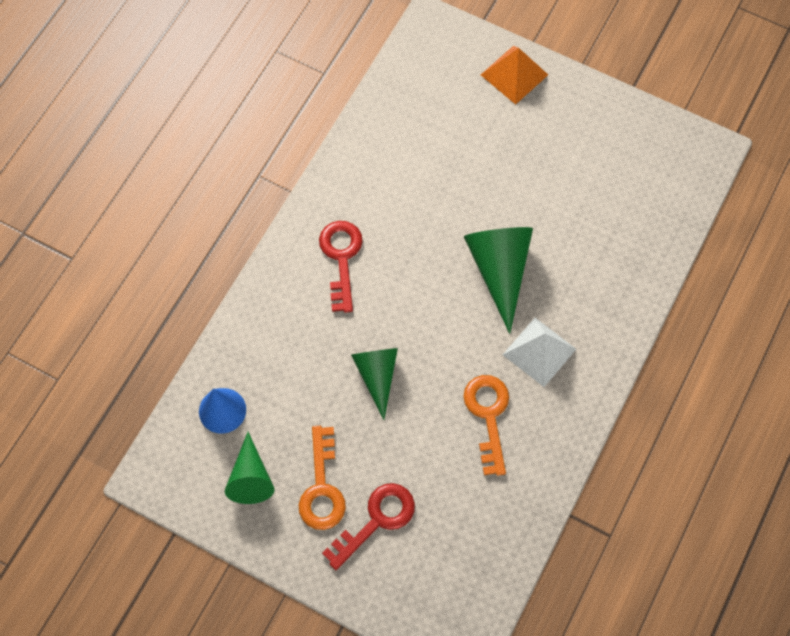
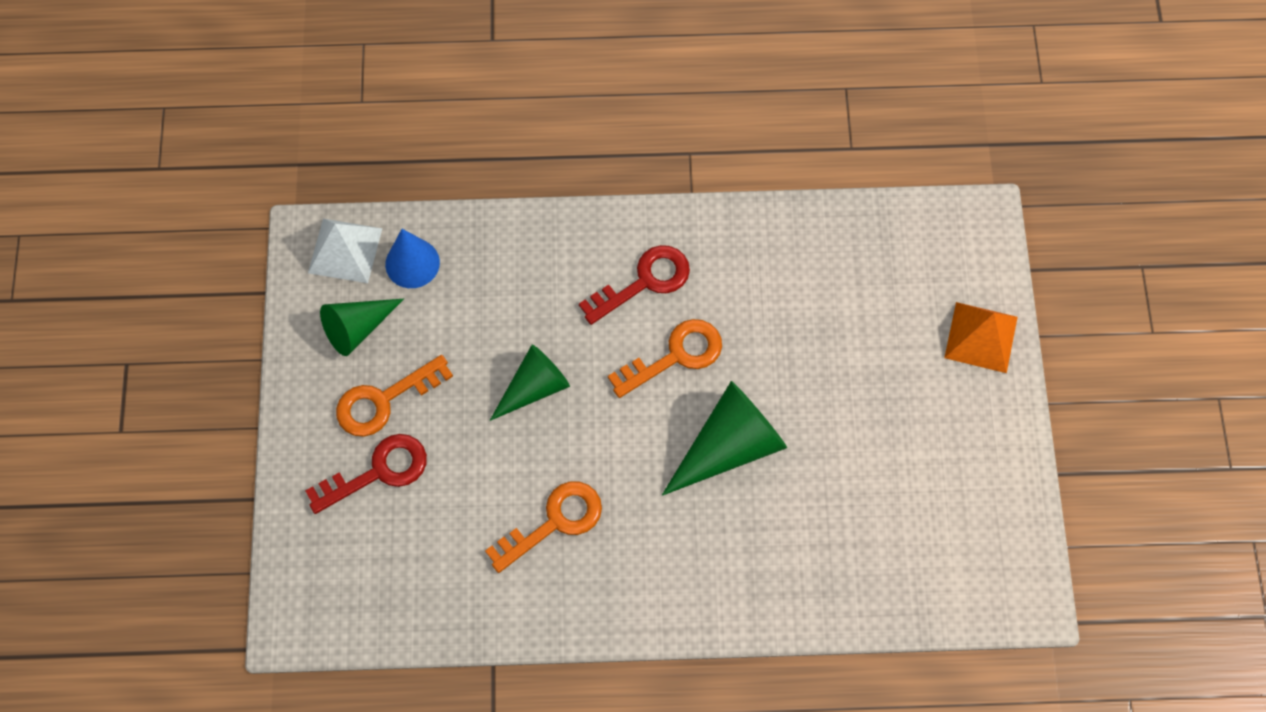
camera: 60 degrees right, 0 degrees up
red key [322,483,415,570] -> red key turned 45 degrees counterclockwise [305,434,427,514]
white pyramid [503,318,576,387] -> white pyramid moved to [308,219,382,283]
none -> orange key [608,319,722,398]

